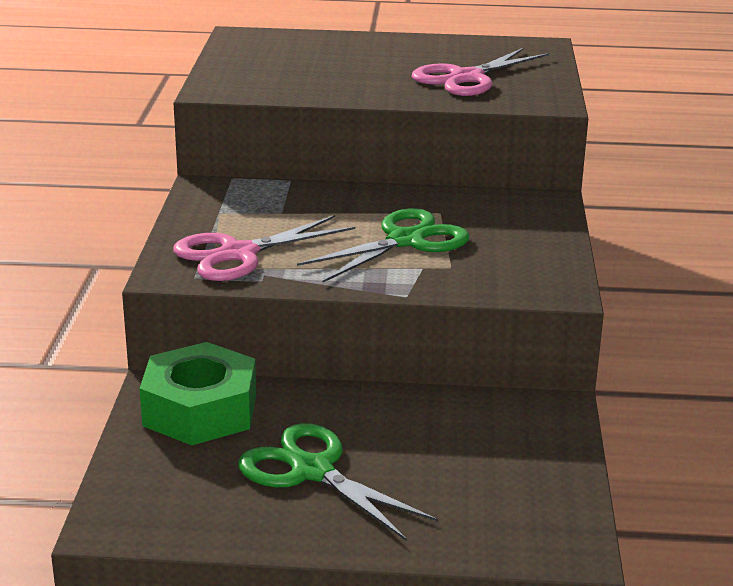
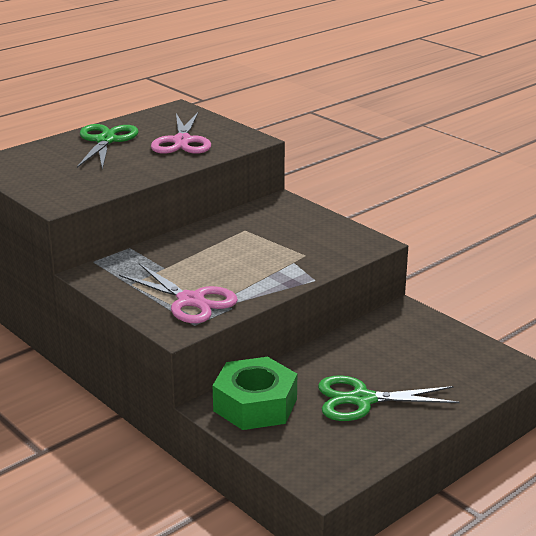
camera: 45 degrees left, 0 degrees up
pink scissors [173,215,355,281] -> pink scissors turned 60 degrees counterclockwise [119,263,238,323]
green scissors [297,208,470,283] -> green scissors moved to [77,124,139,170]

